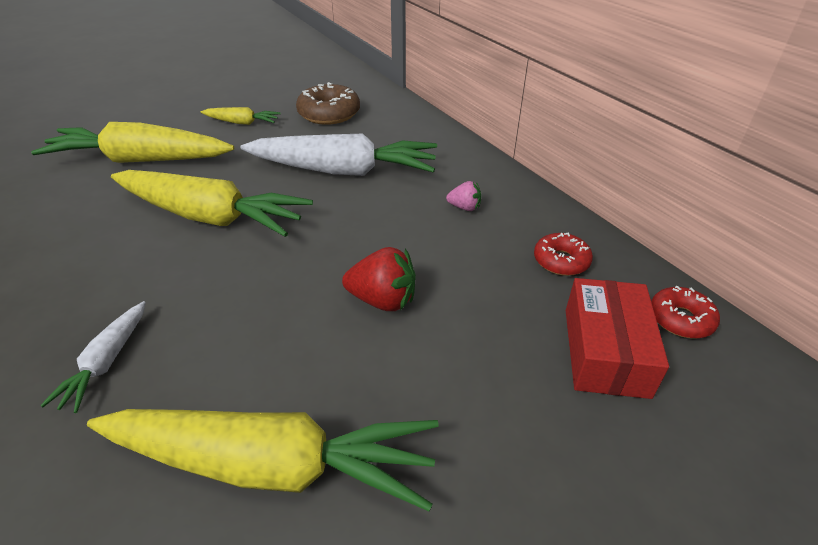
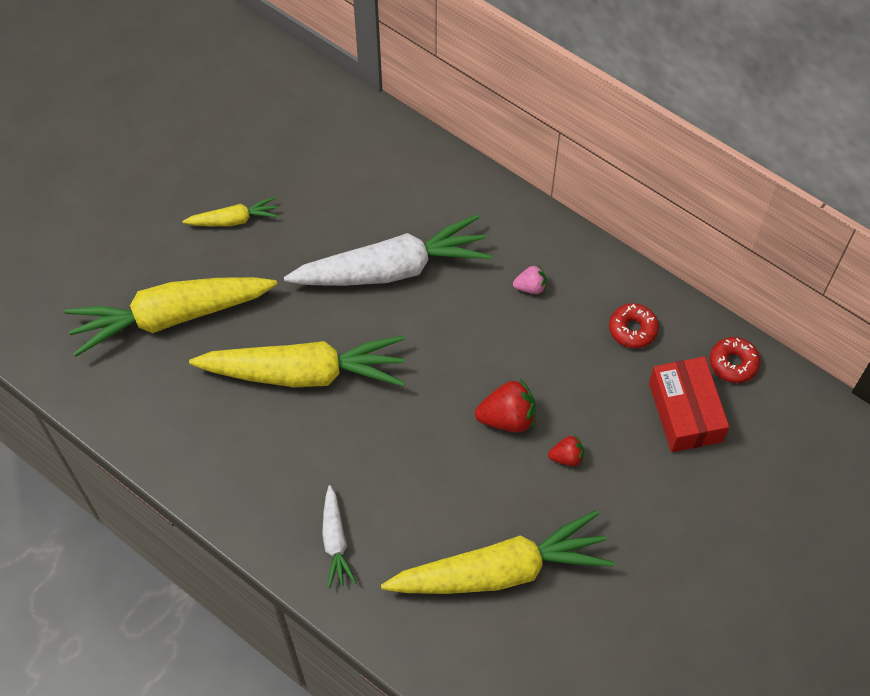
camera: 20 degrees left, 20 degrees up
brown donut [296,82,360,125] -> none
none -> red strawberry [548,435,584,466]

